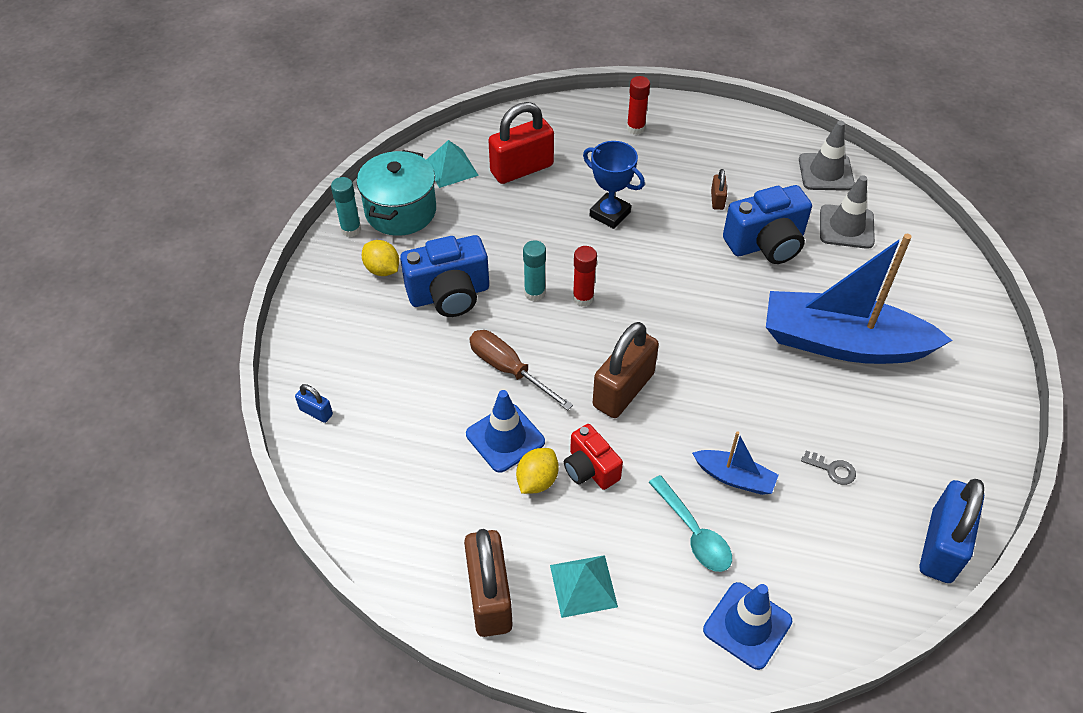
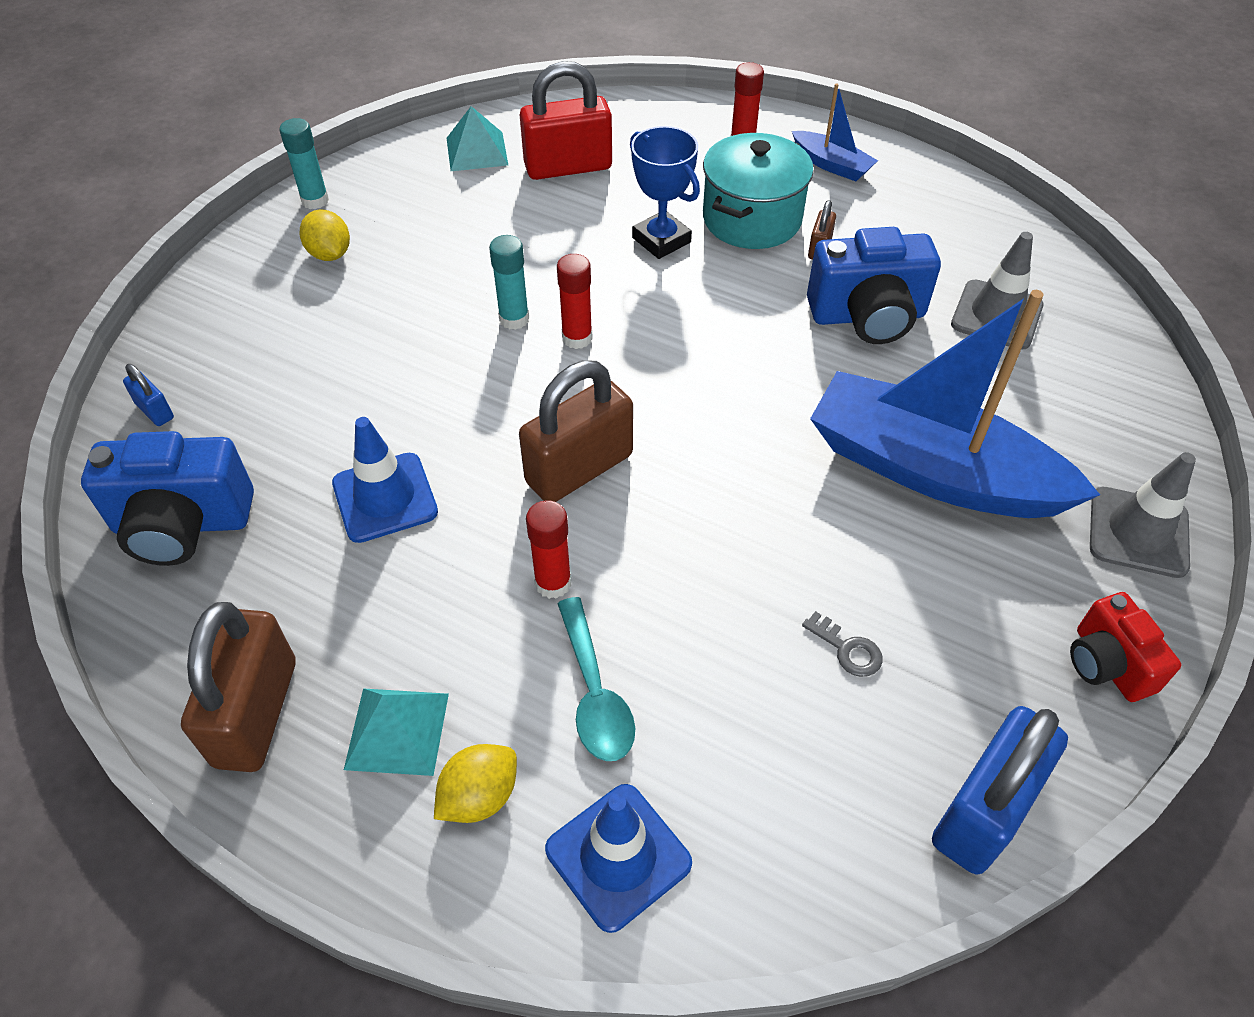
camera: 15 degrees right, 0 degrees up
turquoise pot [356,150,436,236] -> turquoise pot moved to [703,133,814,249]
blue camera [400,235,489,317] -> blue camera moved to [81,431,254,566]
brown screwdriver [469,330,573,410] -> none
yellow lemon [516,448,559,494] -> yellow lemon moved to [434,744,517,823]
red camera [564,424,623,490] -> red camera moved to [1070,592,1181,702]
blue boat [692,431,779,495] -> blue boat moved to [792,83,878,181]
grey traffic cone [799,121,855,191] -> grey traffic cone moved to [1090,452,1196,578]
none -> red glue stick [526,500,571,599]

